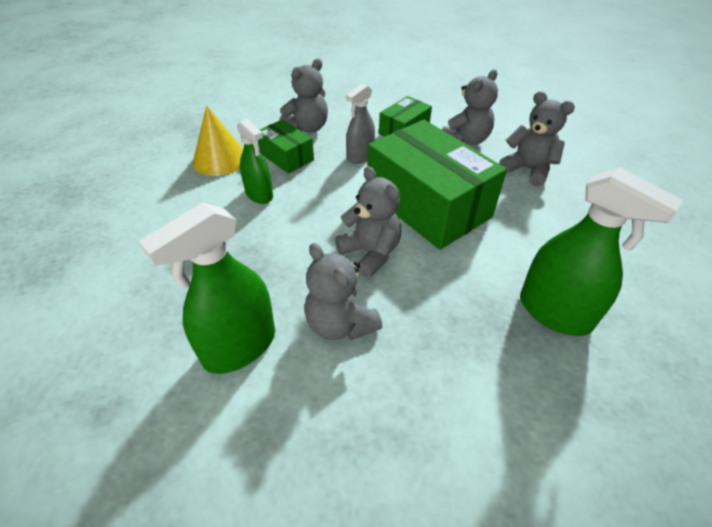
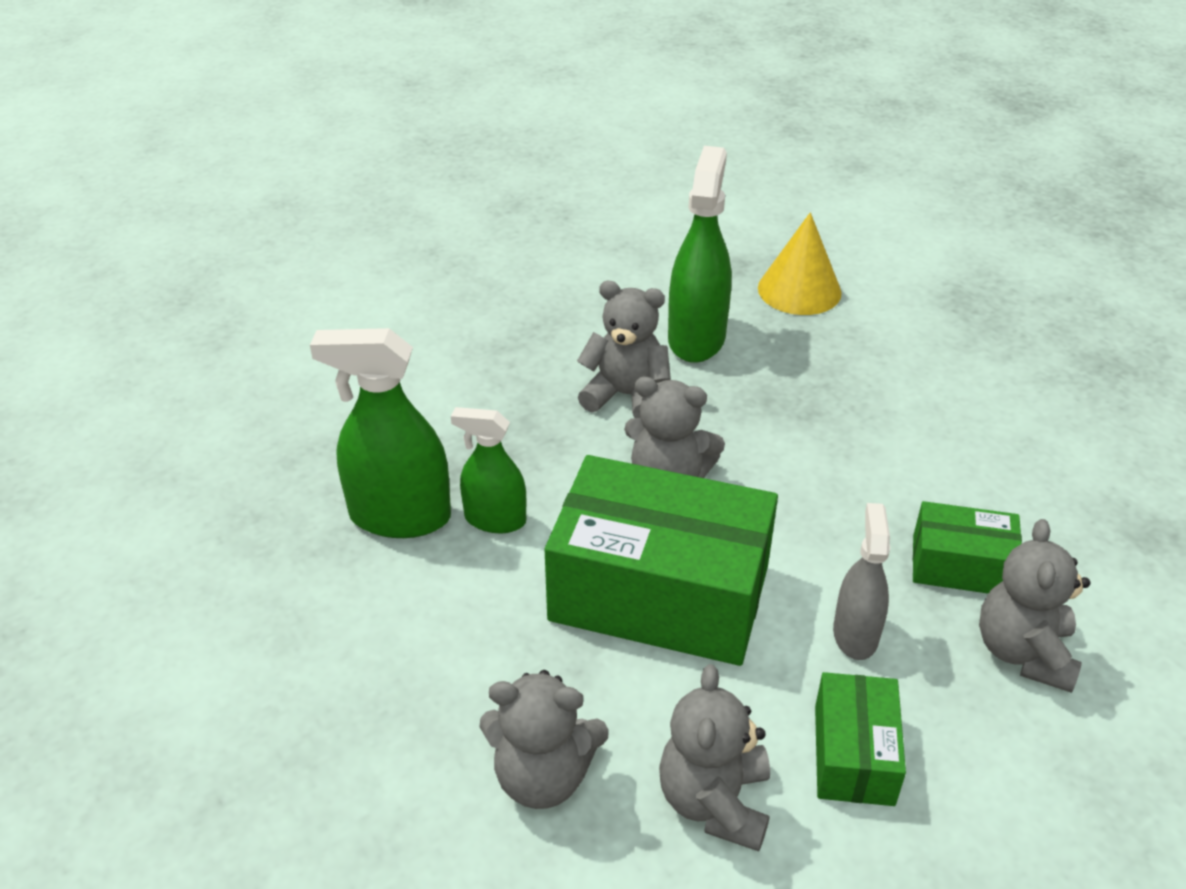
camera: 145 degrees right, 5 degrees down
yellow cone [193,105,243,176] -> yellow cone moved to [758,212,842,315]
green spray bottle [237,119,273,204] -> green spray bottle moved to [451,407,526,533]

